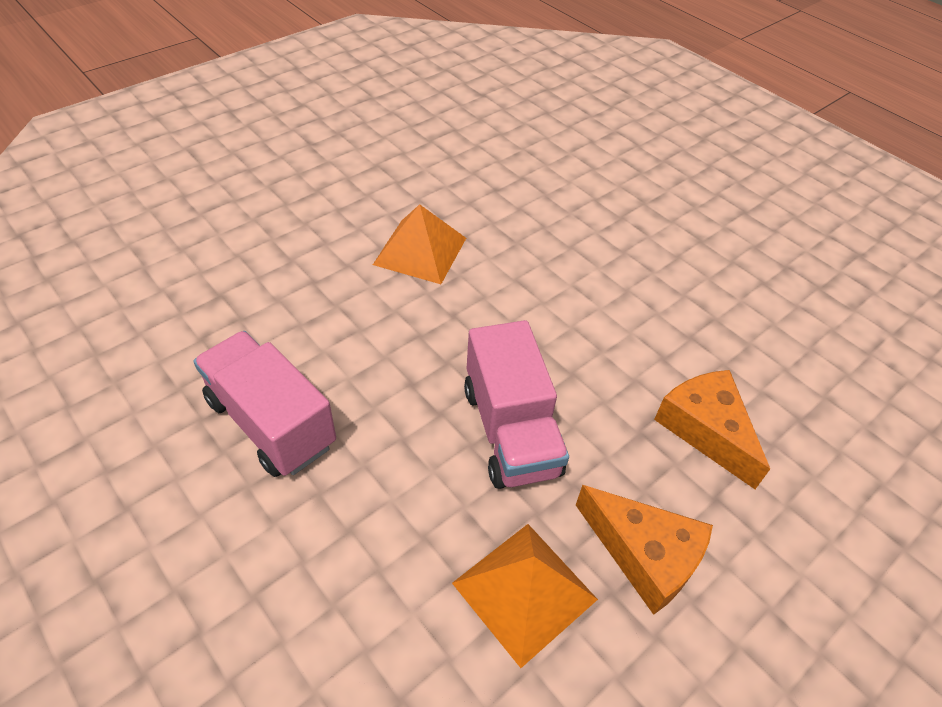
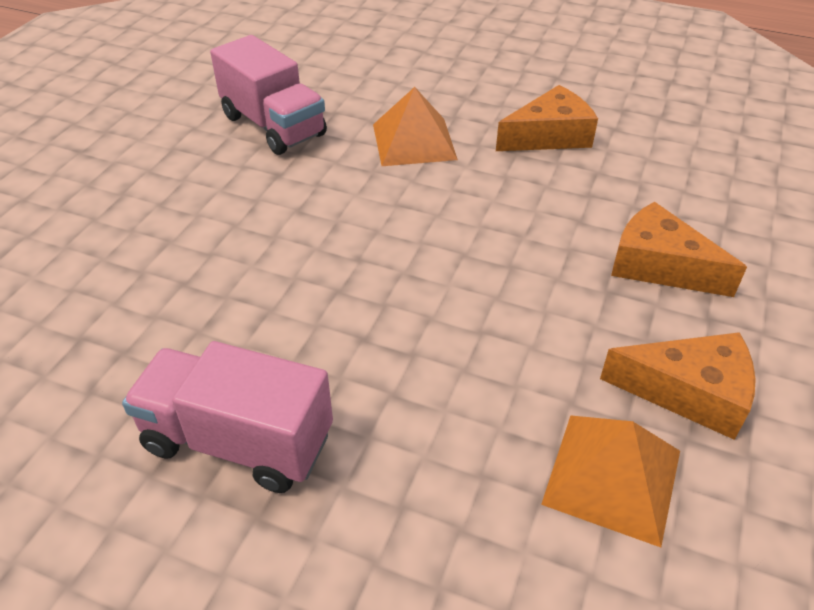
camera: 25 degrees left, 5 degrees down
orange pyramid [373,204,466,284] -> orange pyramid moved to [373,87,458,166]
pink truck [464,320,569,489] -> pink truck moved to [210,35,327,155]
none -> orange cheese [496,85,598,151]

